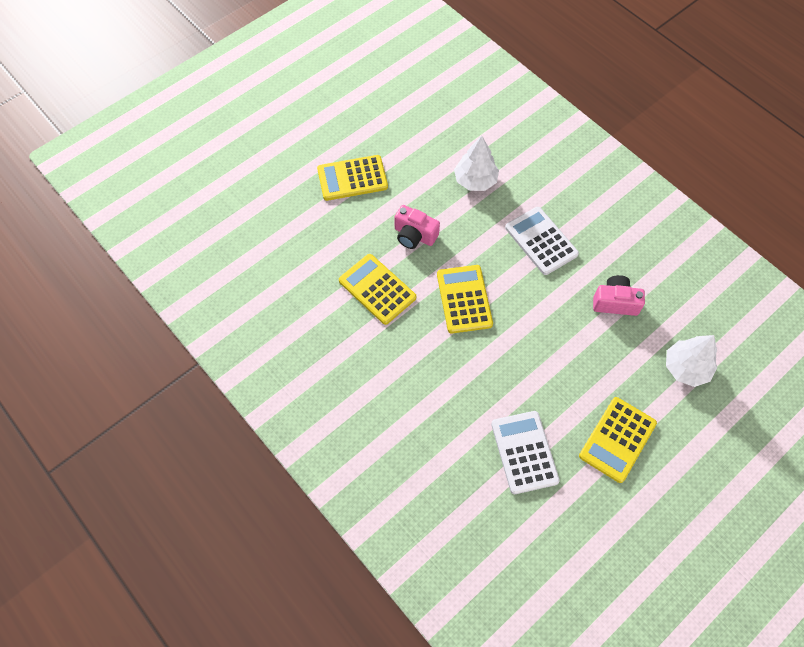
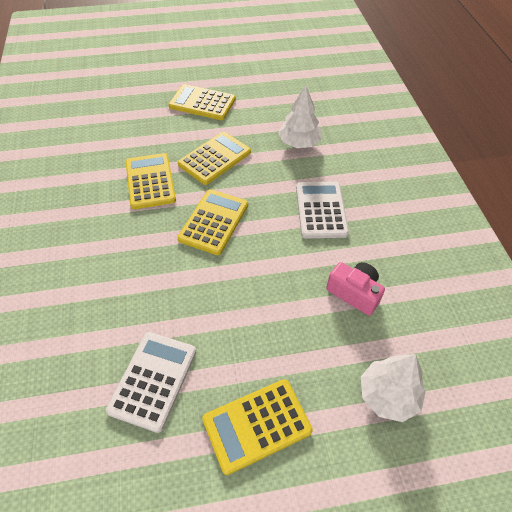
camera: 30 degrees right, 10 degrees down
pink camera [394,205,440,249] -> yellow calculator [178,132,251,185]

